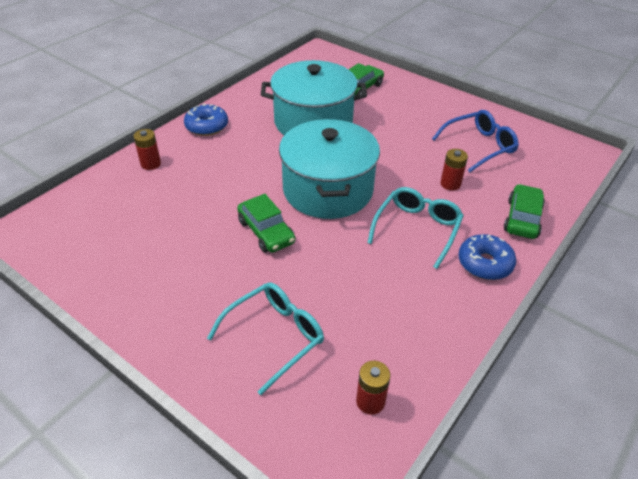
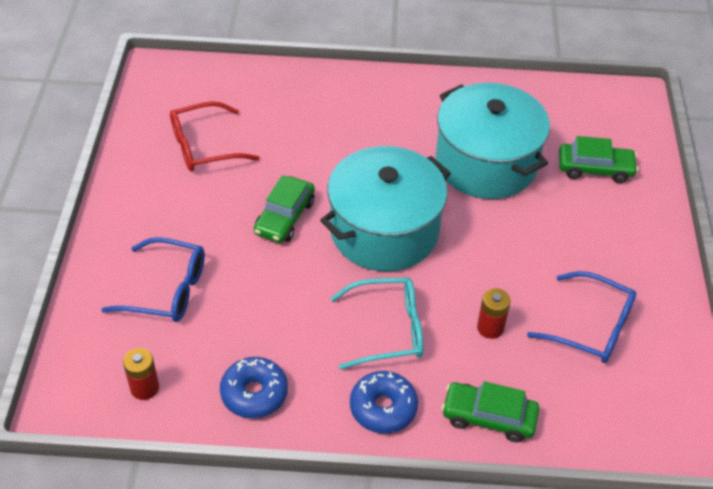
camera: 55 degrees right, 5 degrees up
red battery [133,129,161,170] -> none
blue donut [184,104,228,136] -> blue donut moved to [220,357,288,418]
turquoise glasses [207,283,324,395] -> blue glasses [101,237,205,322]
green car [504,184,545,239] -> green car turned 150 degrees counterclockwise [442,381,539,442]
none -> red glasses [170,101,260,171]

